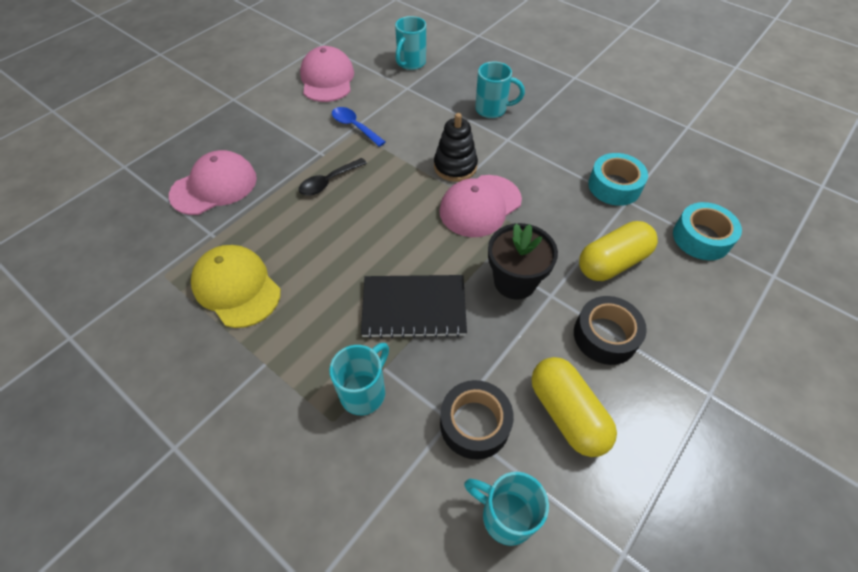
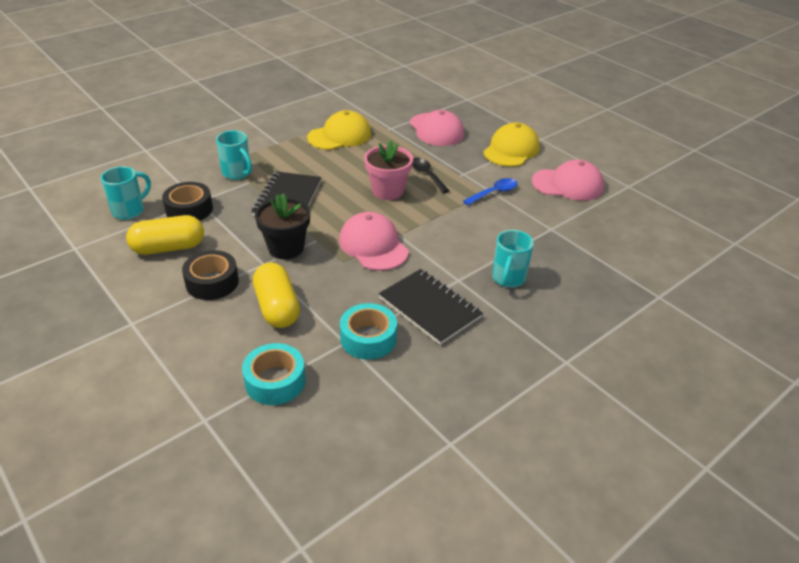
camera: 100 degrees right, 15 degrees down
turquoise mug [395,16,426,70] -> none
black stacking toy [434,113,478,182] -> none
none -> pink flower pot [364,140,413,200]
none -> black notebook [379,269,483,345]
none -> yellow cap [483,123,540,167]

